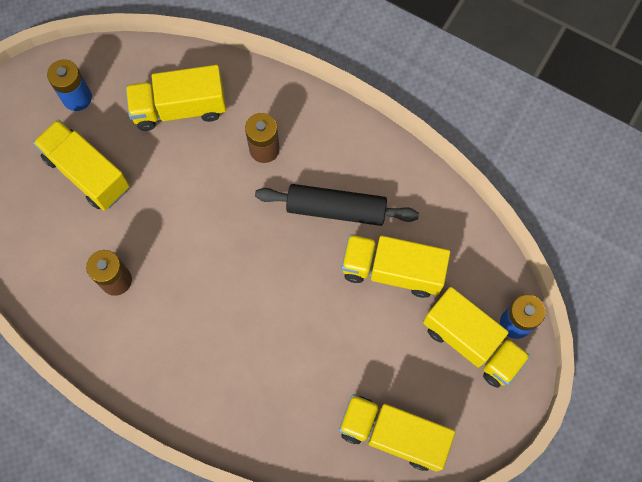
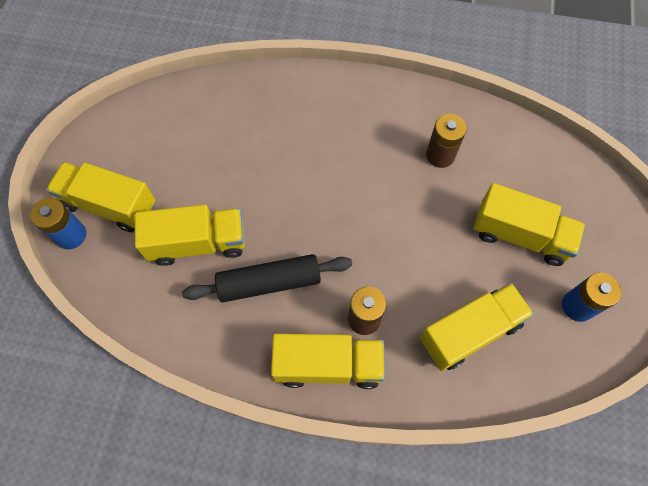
camera: 160 degrees right, 5 degrees down
yellow truck [339,395,455,471] -> yellow truck moved to [271,334,385,389]

